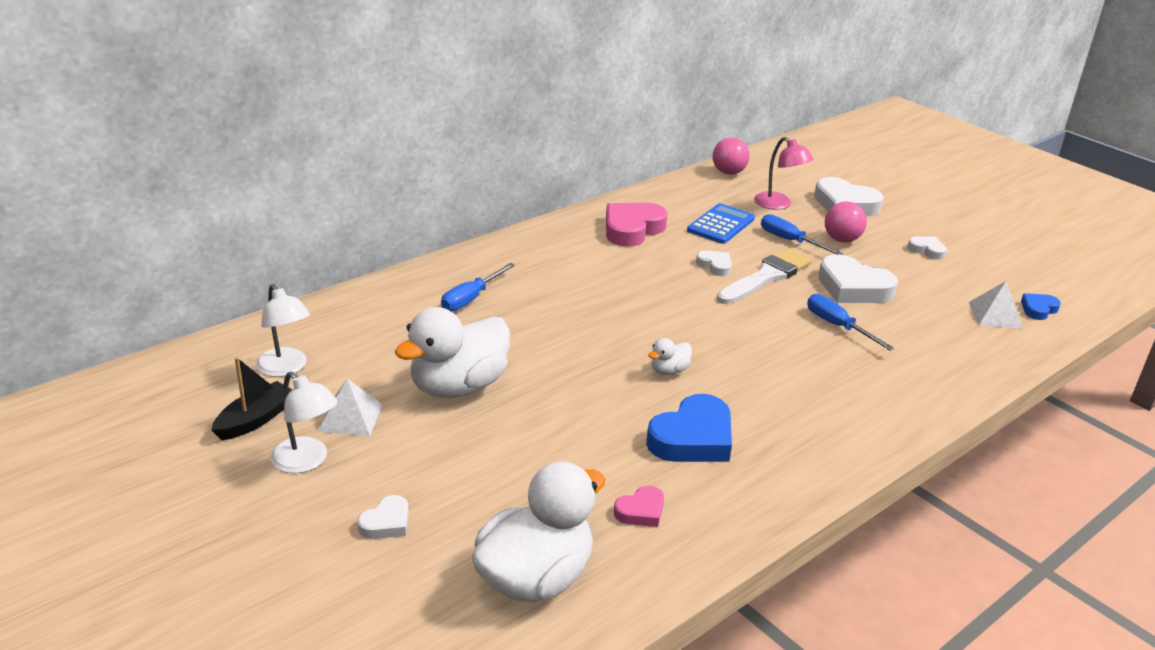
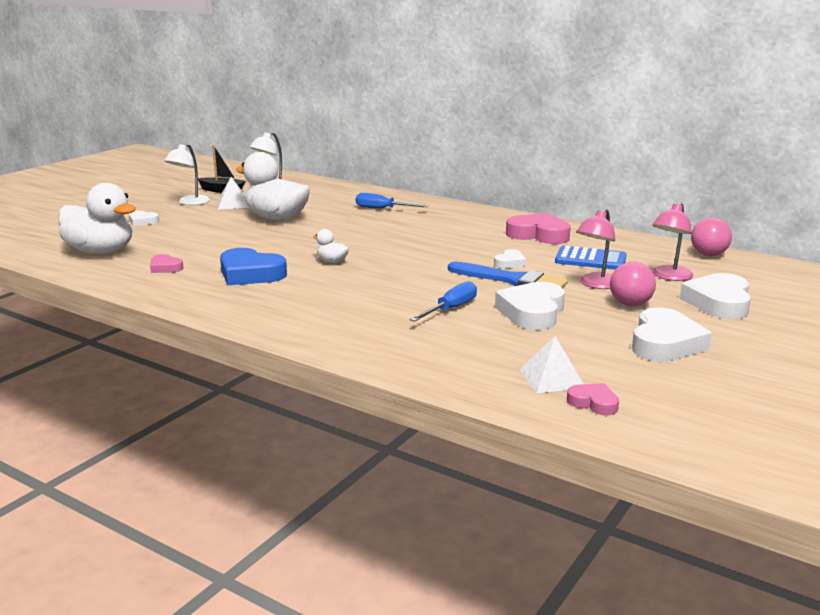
camera: 75 degrees right, 10 degrees down
white brush [717,249,812,304] -> blue brush [448,262,568,288]
blue screwdriver [761,214,843,255] -> pink lamp [576,209,615,289]
white heart [907,236,947,260] -> white heart [632,307,712,362], size x1.92
blue heart [1021,293,1061,320] -> pink heart [567,383,619,415]

